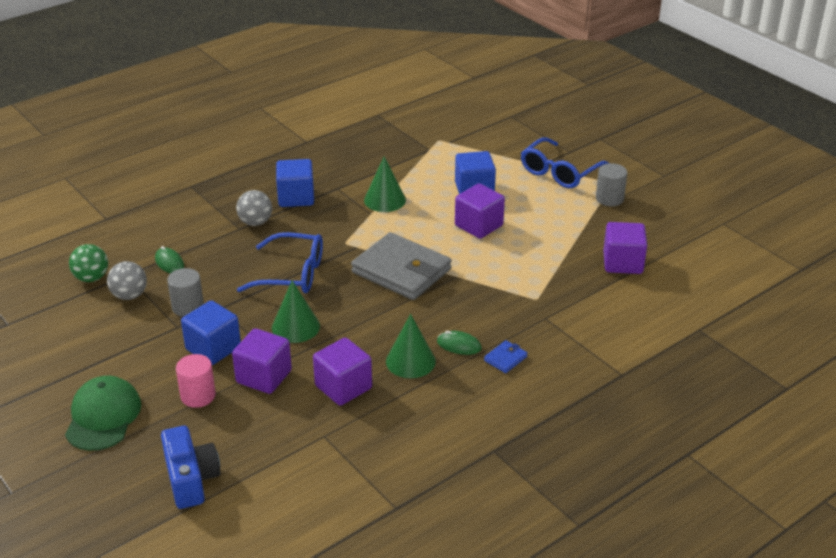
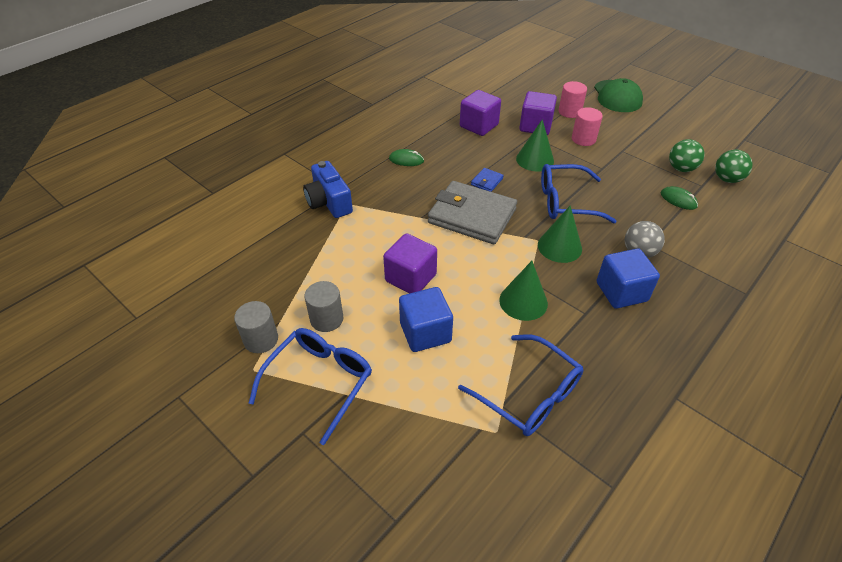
camera: 170 degrees right, 10 degrees up
grey ball [107,261,147,300] -> green ball [669,139,705,172]
blue camera [161,426,221,509] -> blue camera moved to [303,161,353,218]
grey cylinder [167,268,204,317] -> grey cylinder moved to [305,281,343,332]
blue cube [181,300,241,365] -> pink cylinder [572,107,603,146]
green cone [386,314,436,378] -> green cone moved to [538,205,582,263]
blue wallet [484,340,528,373] -> blue wallet moved to [471,168,504,192]
purple cube [603,222,647,274] -> none
none -> blue glasses [458,334,584,436]

